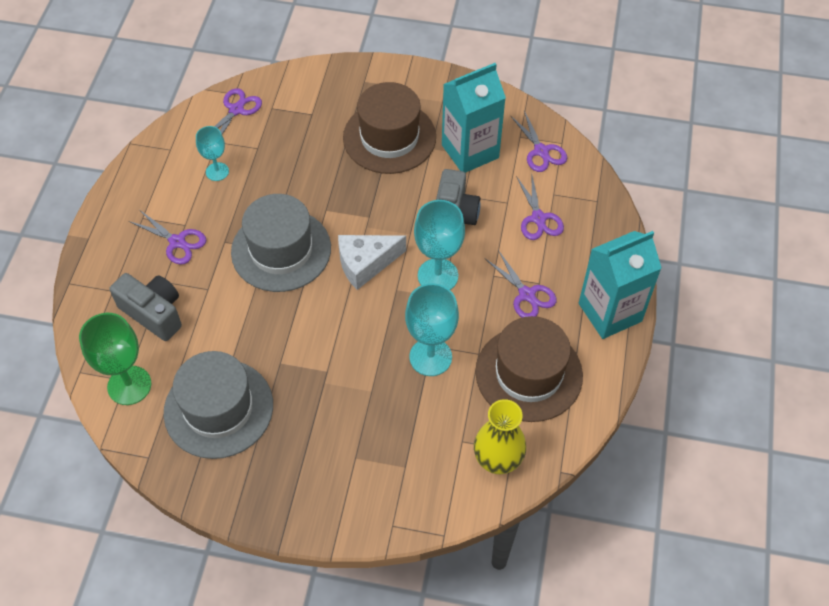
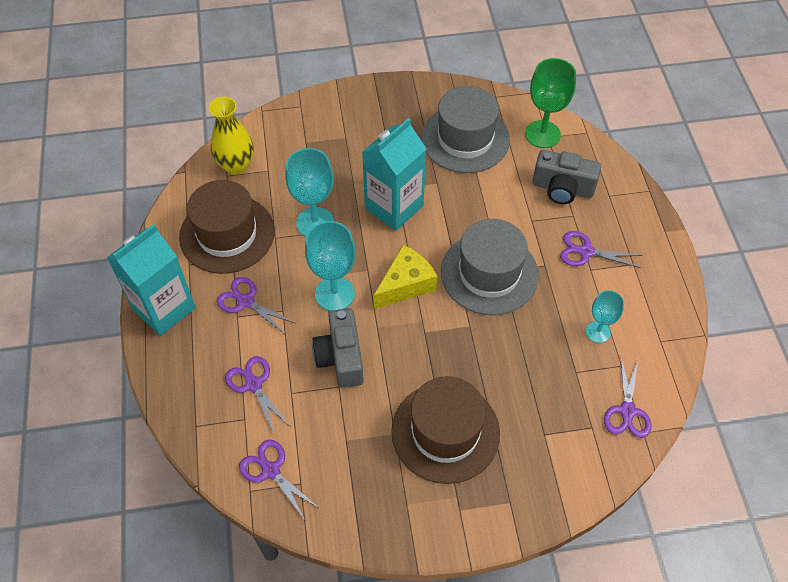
camera: 160 degrees right, 0 degrees up
white cheese [338,235,406,290] -> yellow cheese [373,245,437,309]
turquoise carton [442,63,506,173] -> turquoise carton moved to [362,118,426,231]

